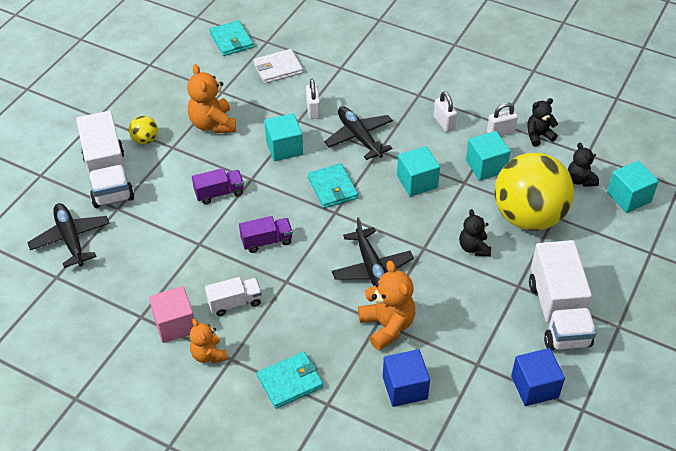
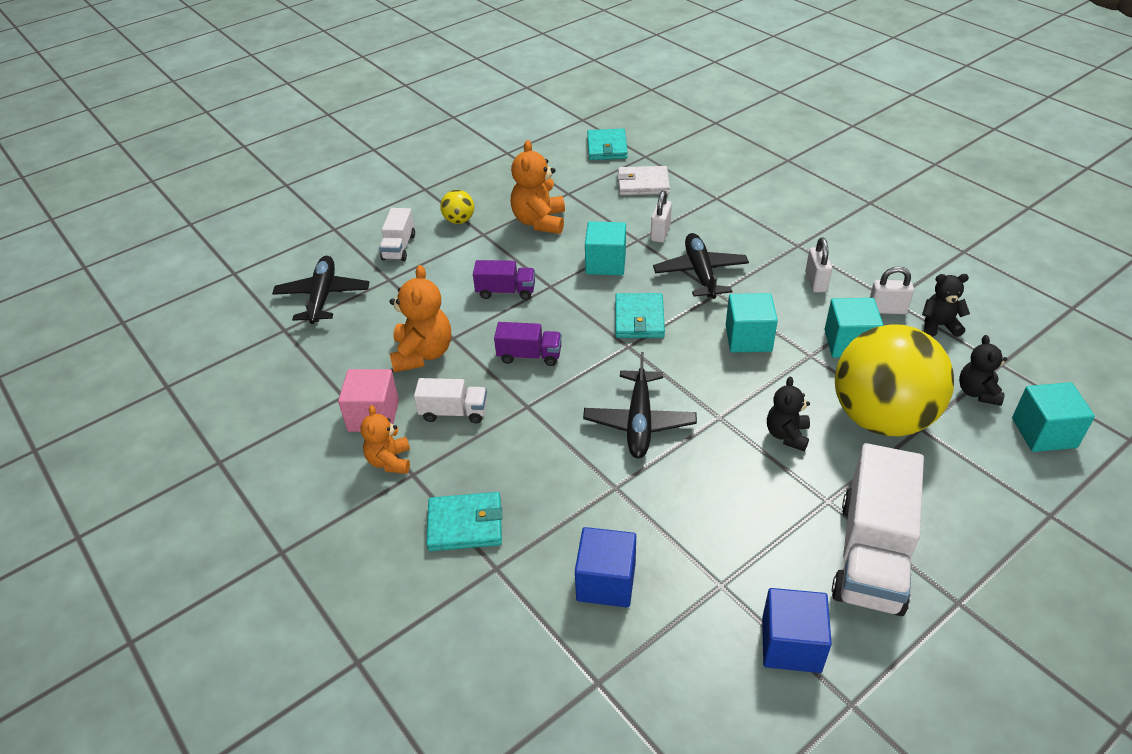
camera: 25 degrees right, 5 degrees down
white truck [76,111,135,208] -> white truck [379,208,415,261], size x0.52
orange teddy bear [358,261,415,351] -> orange teddy bear moved to [390,265,451,372]

